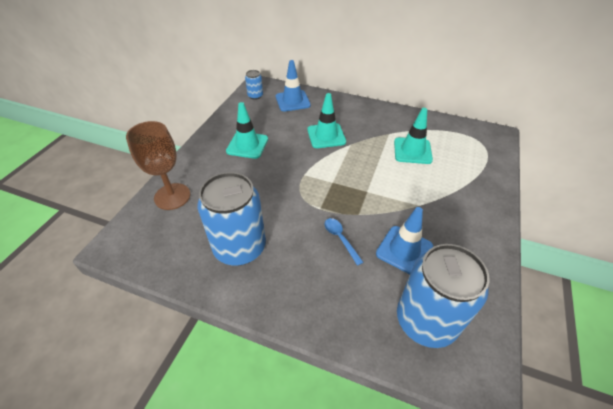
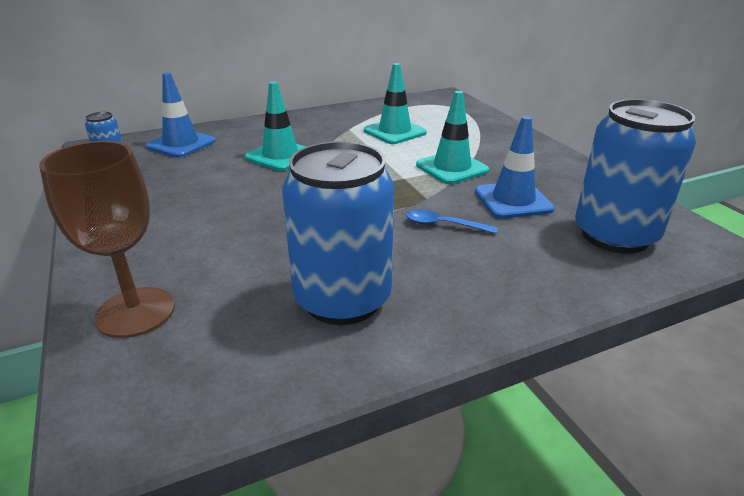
camera: 45 degrees left, 15 degrees down
turquoise traffic cone [226,102,268,159] -> turquoise traffic cone moved to [416,91,489,184]

